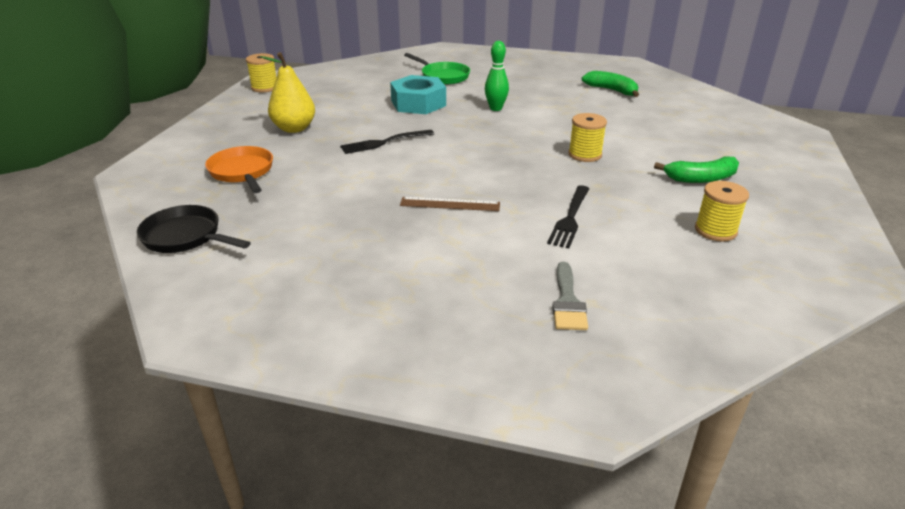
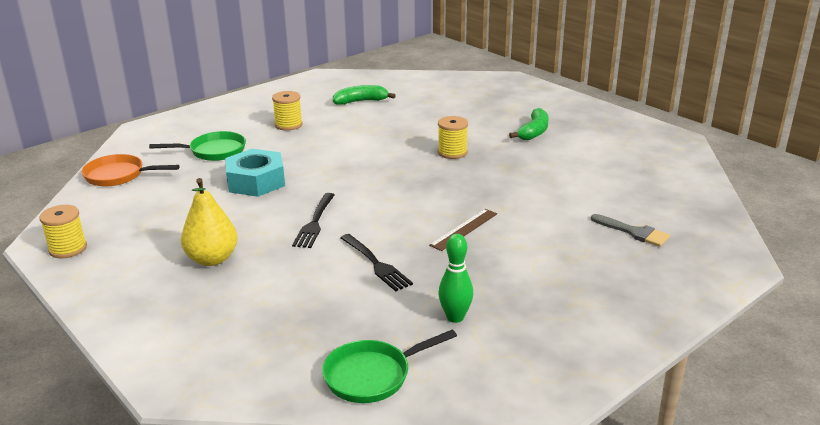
camera: 55 degrees left, 5 degrees down
black pan [136,205,251,253] -> green pan [322,329,457,403]
orange pan [205,146,273,193] -> orange pan moved to [82,154,180,187]
green bowling pin [485,41,509,111] -> green bowling pin moved to [438,234,473,323]
black fork [547,185,590,248] -> black fork moved to [340,234,413,291]
yellow spool [695,181,749,242] -> yellow spool moved to [272,91,303,131]

